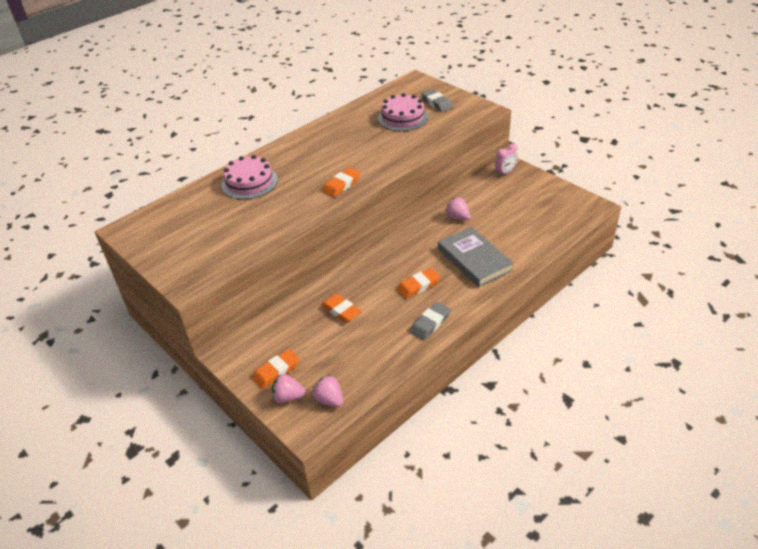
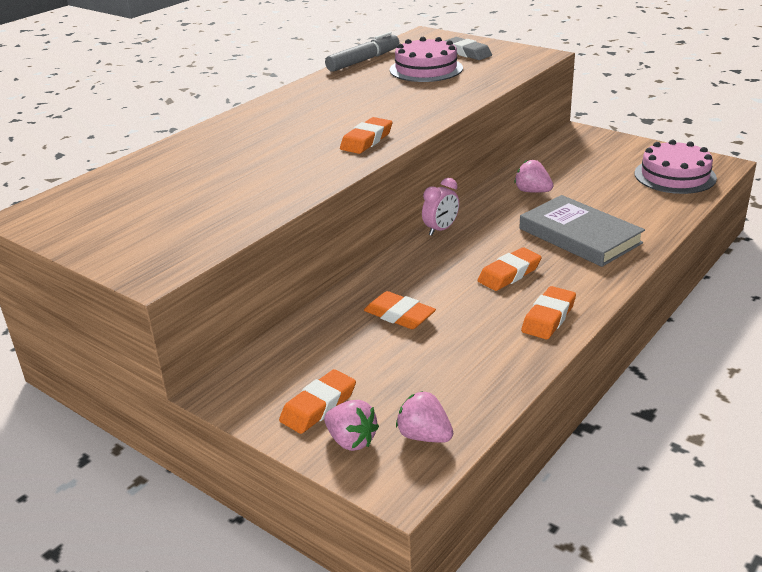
camera: 10 degrees left, 10 degrees down
pink cake [222,155,278,199] -> pink cake moved to [634,139,717,194]
pink strawberry [272,374,306,403] -> pink strawberry turned 135 degrees counterclockwise [324,400,379,451]
grey eraser [410,302,451,340] -> orange eraser [521,286,576,340]
pink clock [495,143,518,176] -> pink clock moved to [422,178,459,236]
none -> grey marker [325,32,399,72]

